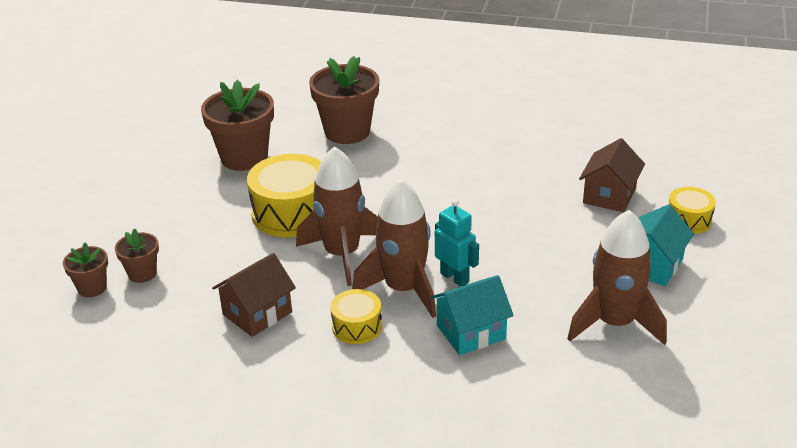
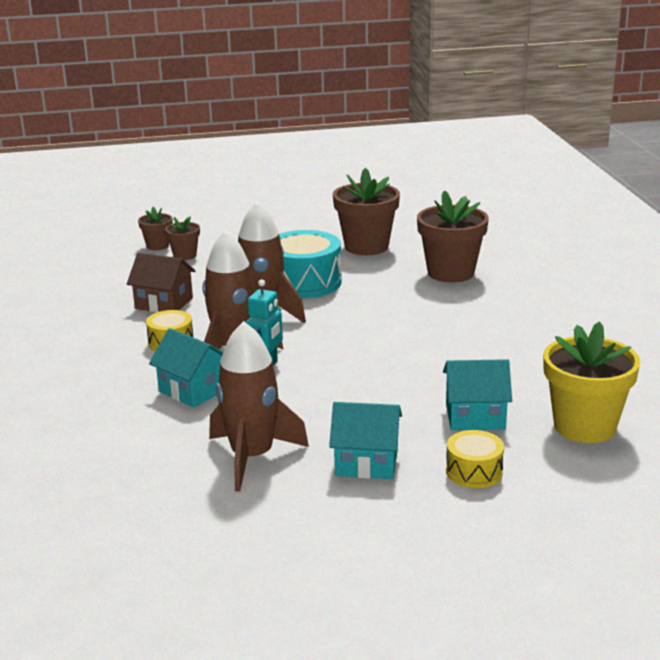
camera: 65 degrees right, 10 degrees down
yellow drum [247,154,321,237] -> turquoise drum [279,230,342,298]
brown house [579,138,645,213] -> turquoise house [443,359,512,430]
none -> yellow flower pot [543,321,640,443]

